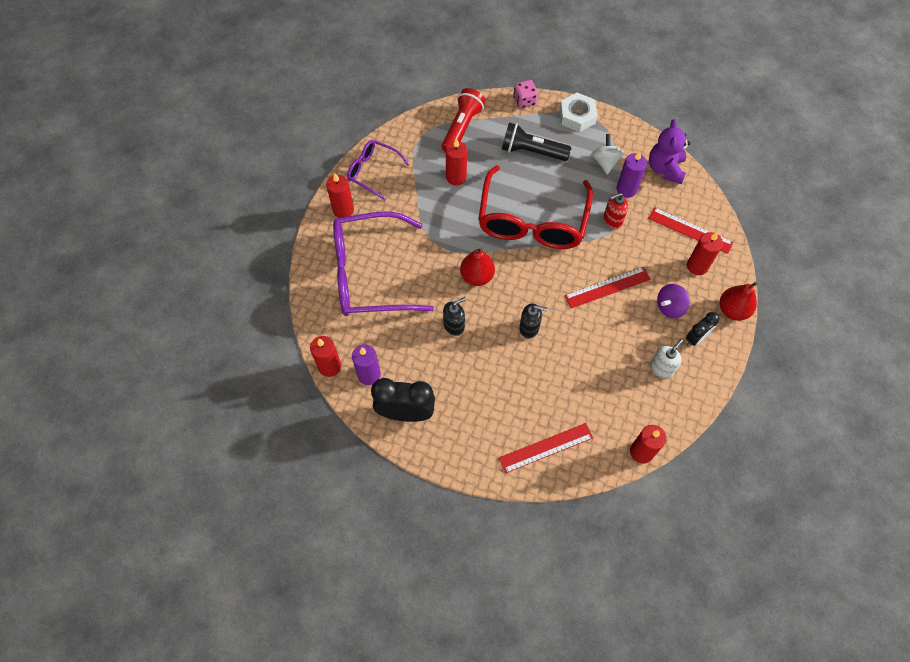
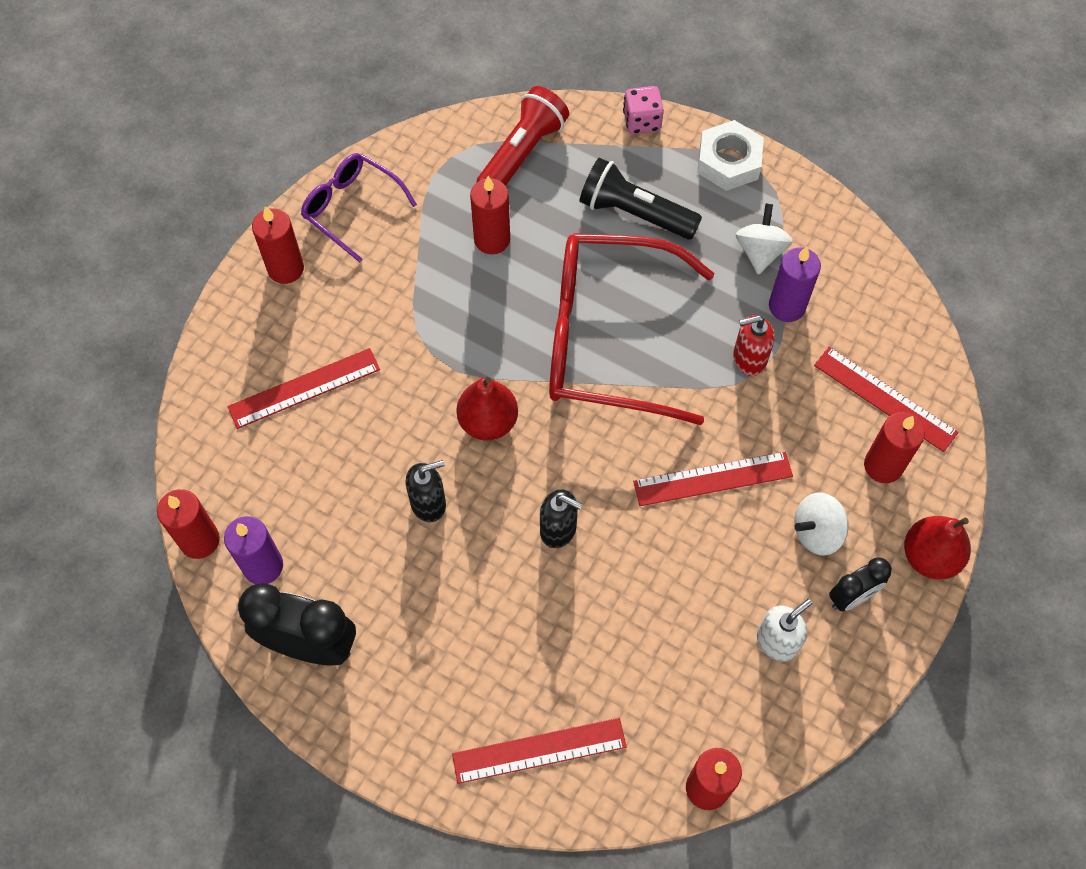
camera: 10 degrees right, 0 degrees up
purple glasses [333,211,434,316] -> red ruler [228,348,380,429]
red glasses [478,165,593,249] -> red glasses turned 75 degrees clockwise [549,233,714,425]
purple teddy bear [649,119,691,184] -> none
purple spinning top [657,284,690,318] -> white spinning top [794,493,849,556]

